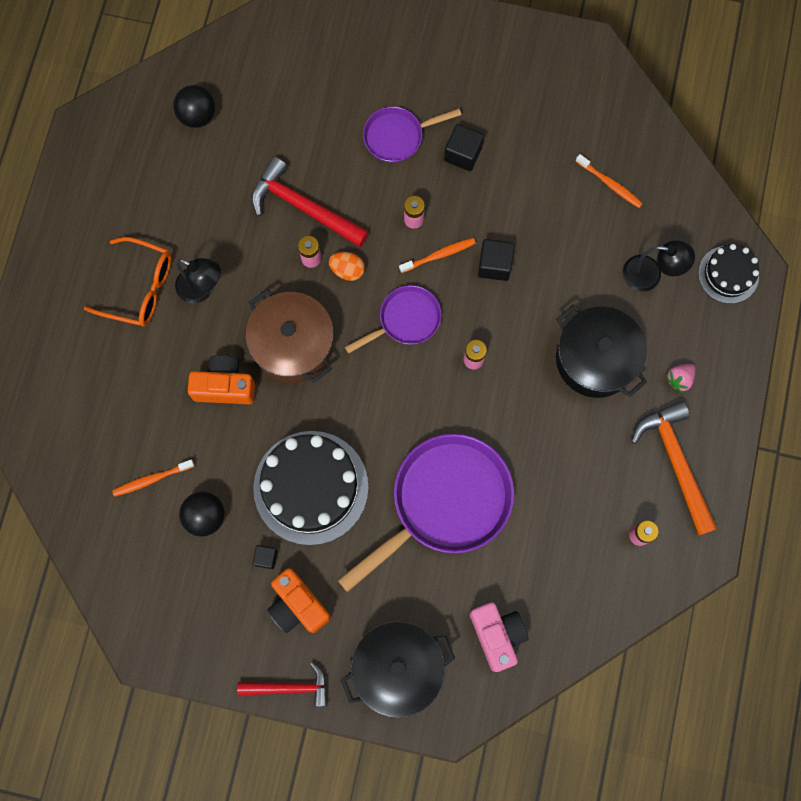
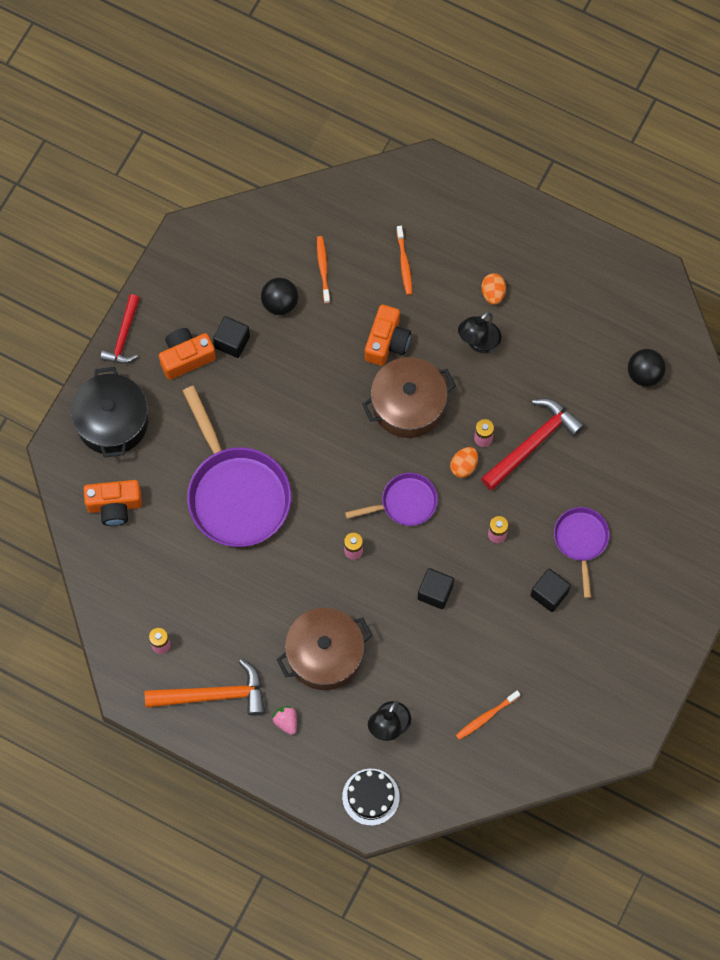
camera: 105 degrees right, 5 degrees down
orange glasses [84,237,171,326] -> orange egg [482,273,506,305]
black cube [252,545,278,569] -> black cube [213,316,250,358], size x1.63
black cake [253,431,369,545] -> none
purple pan [345,285,442,354] -> purple pan turned 90 degrees counterclockwise [345,473,438,526]
orange toothbrush [399,238,476,273] -> orange toothbrush moved to [396,226,412,295]
pink camera [470,602,528,672] -> orange camera [84,480,142,526]
black pot [556,305,647,398] -> brown pot [277,608,372,690]

